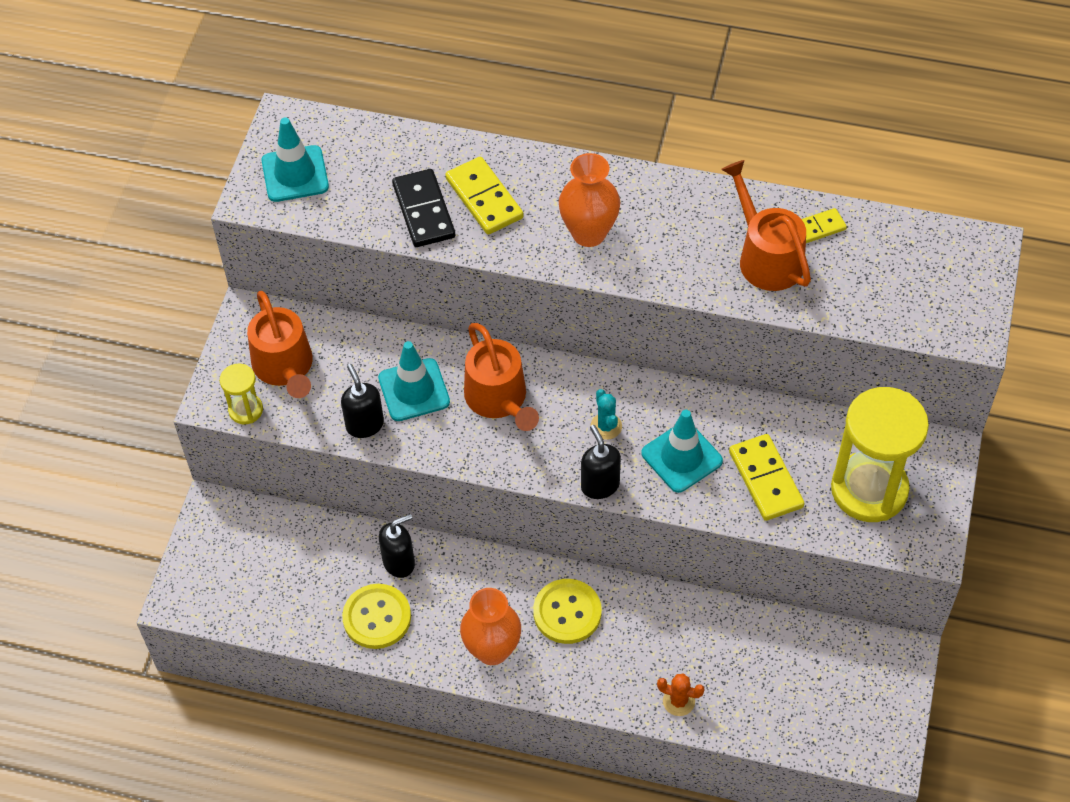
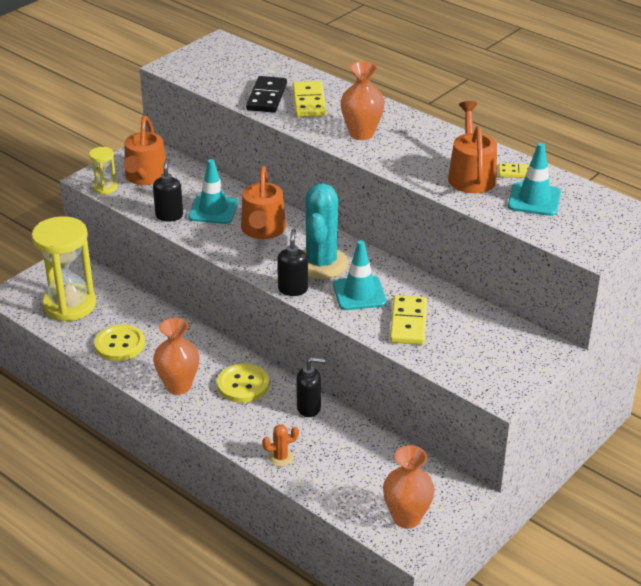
camera: 25 degrees right, 20 degrees down
turquoise traffic cone [261,118,329,202] -> turquoise traffic cone moved to [508,143,561,216]
black soap dispenser [379,514,415,578] -> black soap dispenser moved to [296,357,325,417]
turquoise cactus [591,389,622,440] -> turquoise cactus [303,183,349,279], size x2.31
orange cactus [657,673,705,716] -> orange cactus turned 60 degrees counterclockwise [262,424,299,467]
yellow hourglass [831,387,929,522] -> yellow hourglass moved to [32,216,96,322]
none -> orange vase [383,445,435,529]

